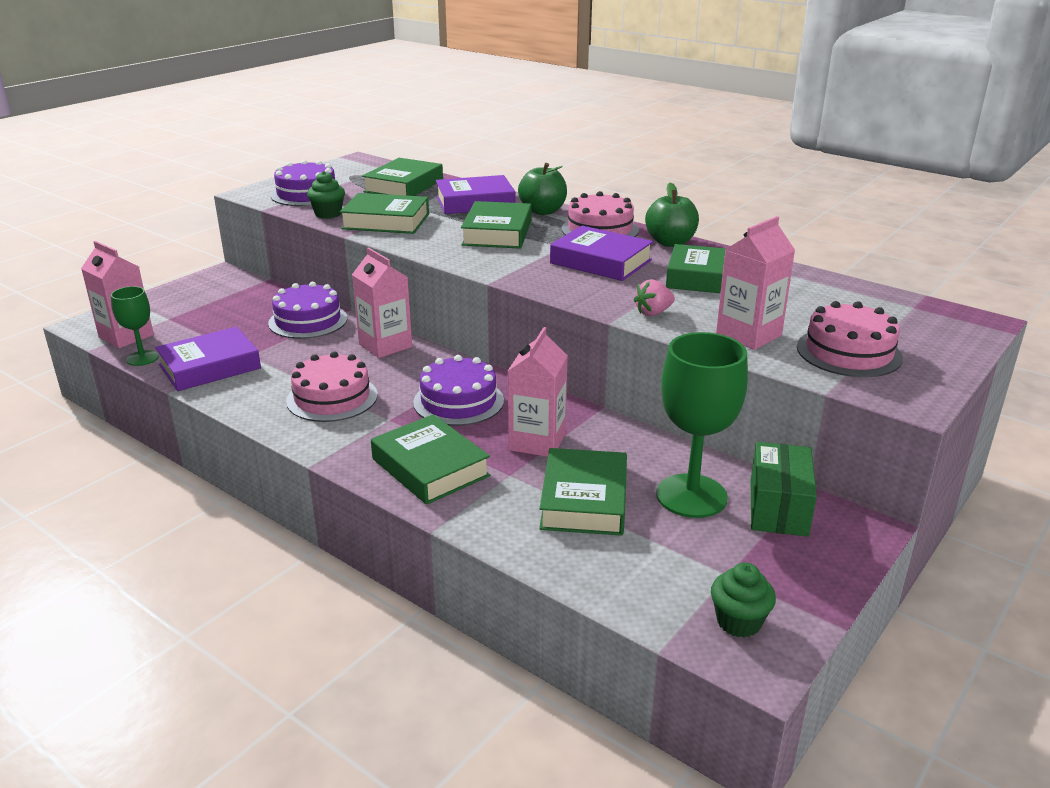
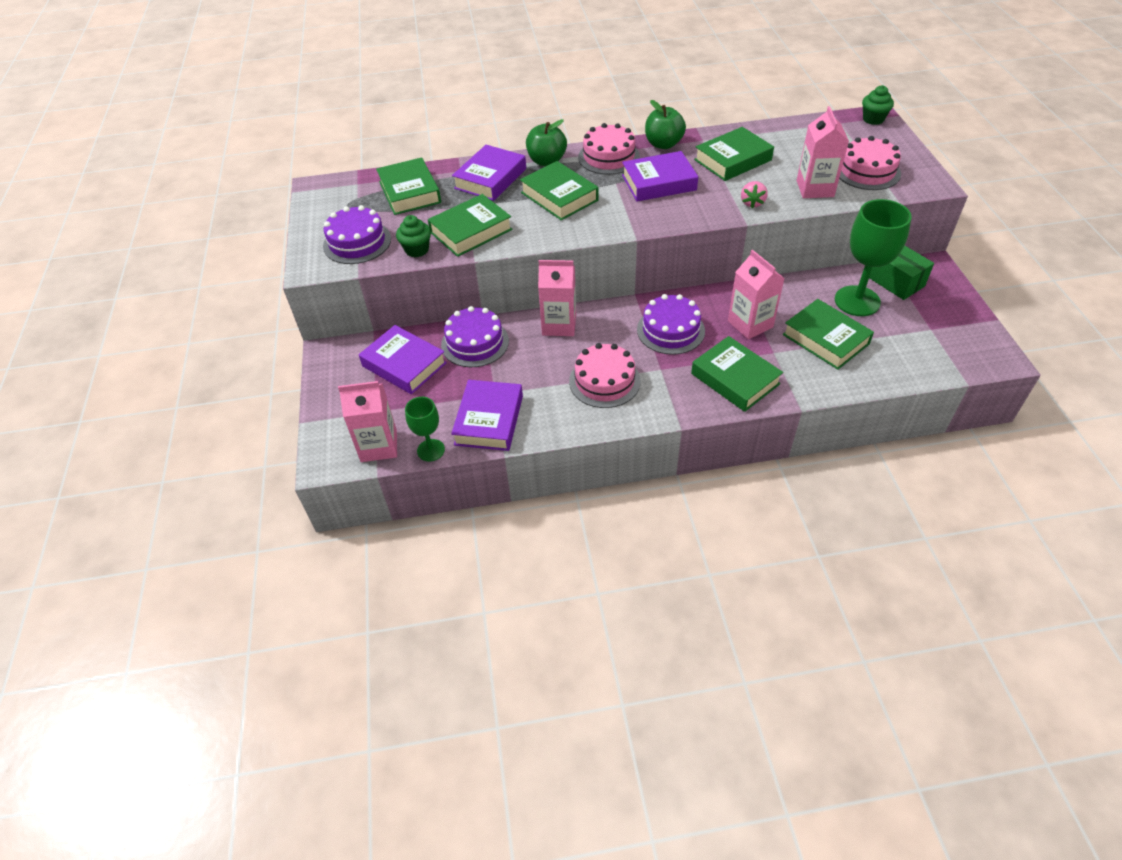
camera: 45 degrees left, 20 degrees up
green book [371,414,490,505] -> green book turned 45 degrees clockwise [691,336,783,412]
green cupcake [711,562,776,638] -> green cupcake moved to [862,85,894,125]
none -> purple book [359,325,447,394]

